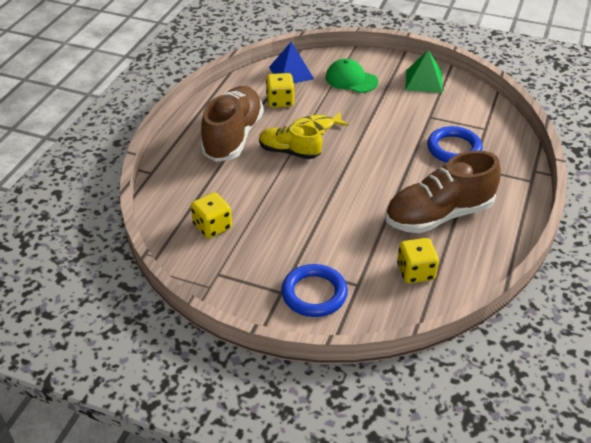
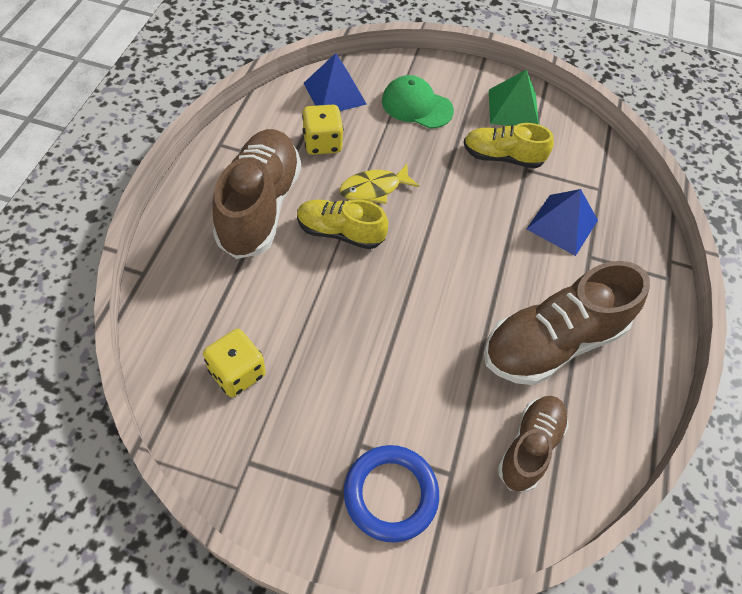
camera: 10 degrees left, 15 degrees up
yellow dice [397,238,439,284] -> brown shoe [498,396,569,492]
blue ring [427,126,483,163] -> blue pyramid [527,189,598,256]
none -> yellow shoe [464,123,554,168]

